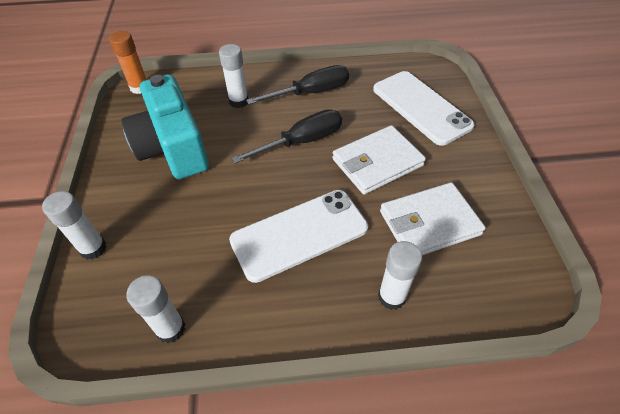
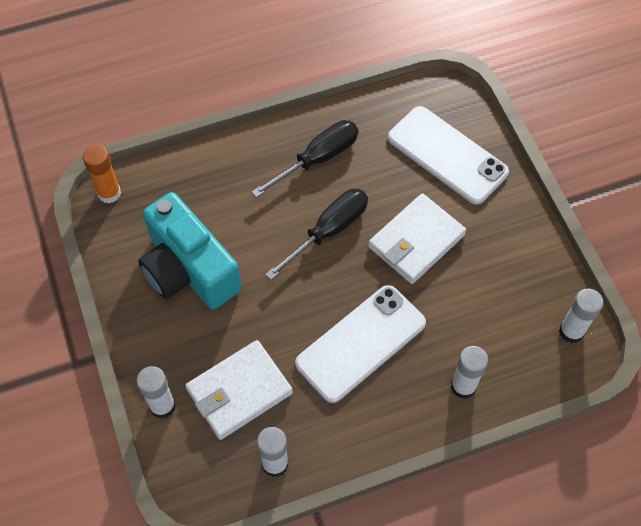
camera: 15 degrees left, 10 degrees up
white glue stick [219,44,248,108] -> white glue stick moved to [559,289,604,343]
white wallet [380,182,486,255] -> white wallet moved to [185,340,293,440]

